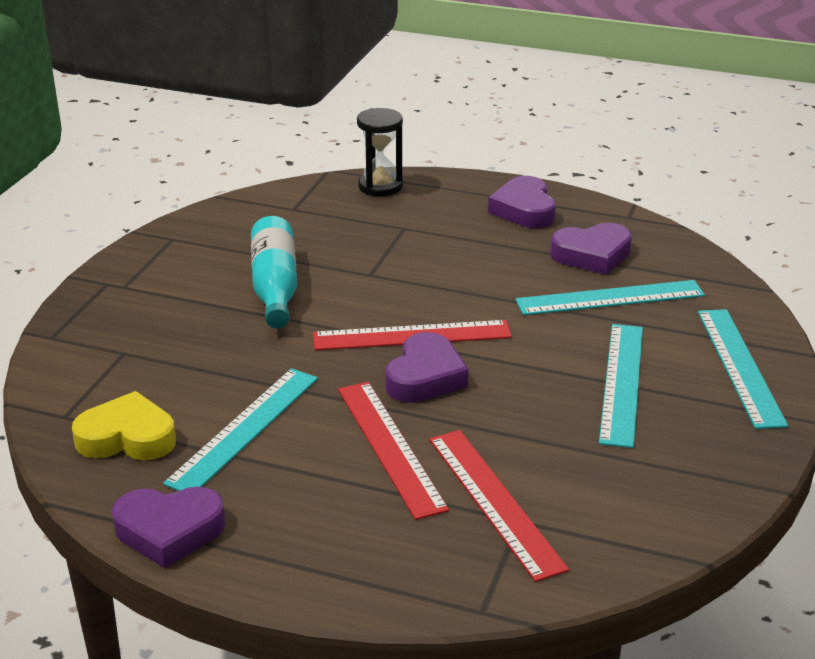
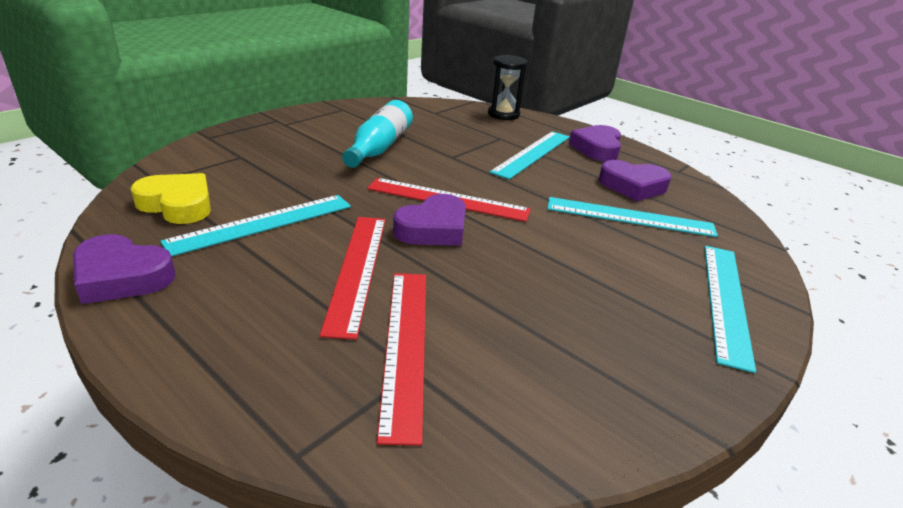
camera: 20 degrees right, 0 degrees up
turquoise ruler [599,324,643,448] -> turquoise ruler moved to [489,131,570,179]

